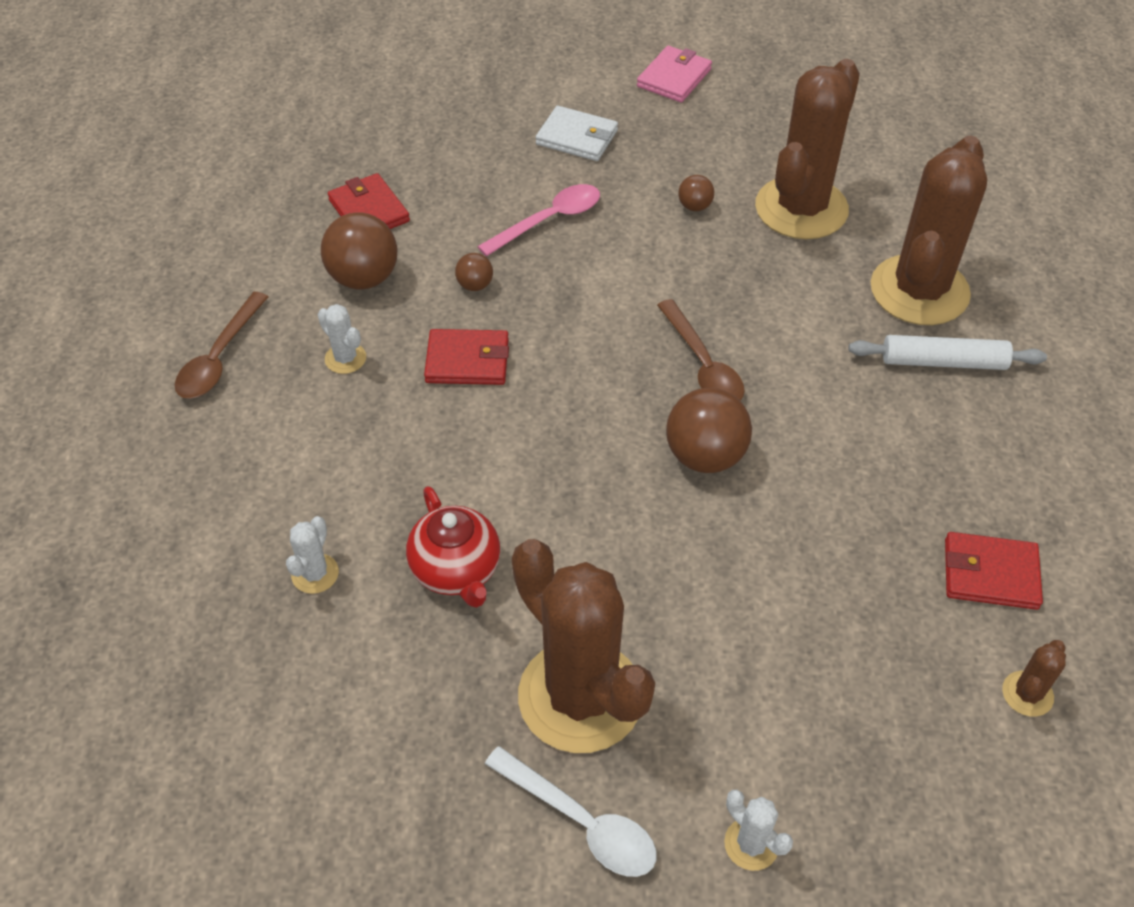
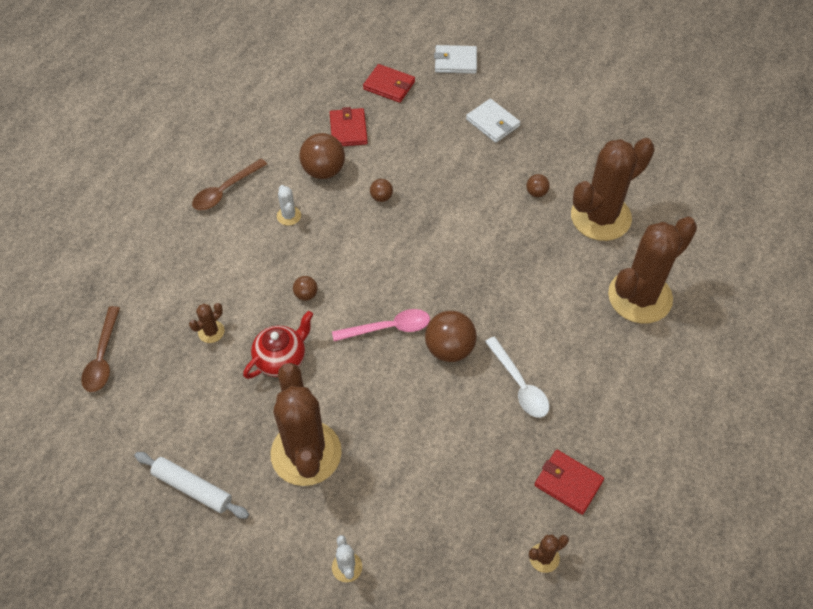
camera: 25 degrees right, 5 degrees up
white cactus [286,516,339,594] -> brown cactus [189,303,225,343]
red teapot [406,486,500,608] -> red teapot turned 135 degrees counterclockwise [243,311,313,379]
red wallet [424,329,509,385] -> red wallet moved to [363,64,415,103]
pink spoon [477,184,600,257] -> pink spoon moved to [332,309,430,341]
white spoon [485,746,657,877] -> white spoon moved to [485,337,549,418]
pink wallet [637,46,712,103] -> none
brown spoon [657,299,745,401] -> brown spoon moved to [81,306,120,392]
white rolling pin [849,335,1047,370] -> white rolling pin moved to [135,452,249,519]
none -> brown ball [293,276,318,301]
none -> white wallet [434,45,477,74]

